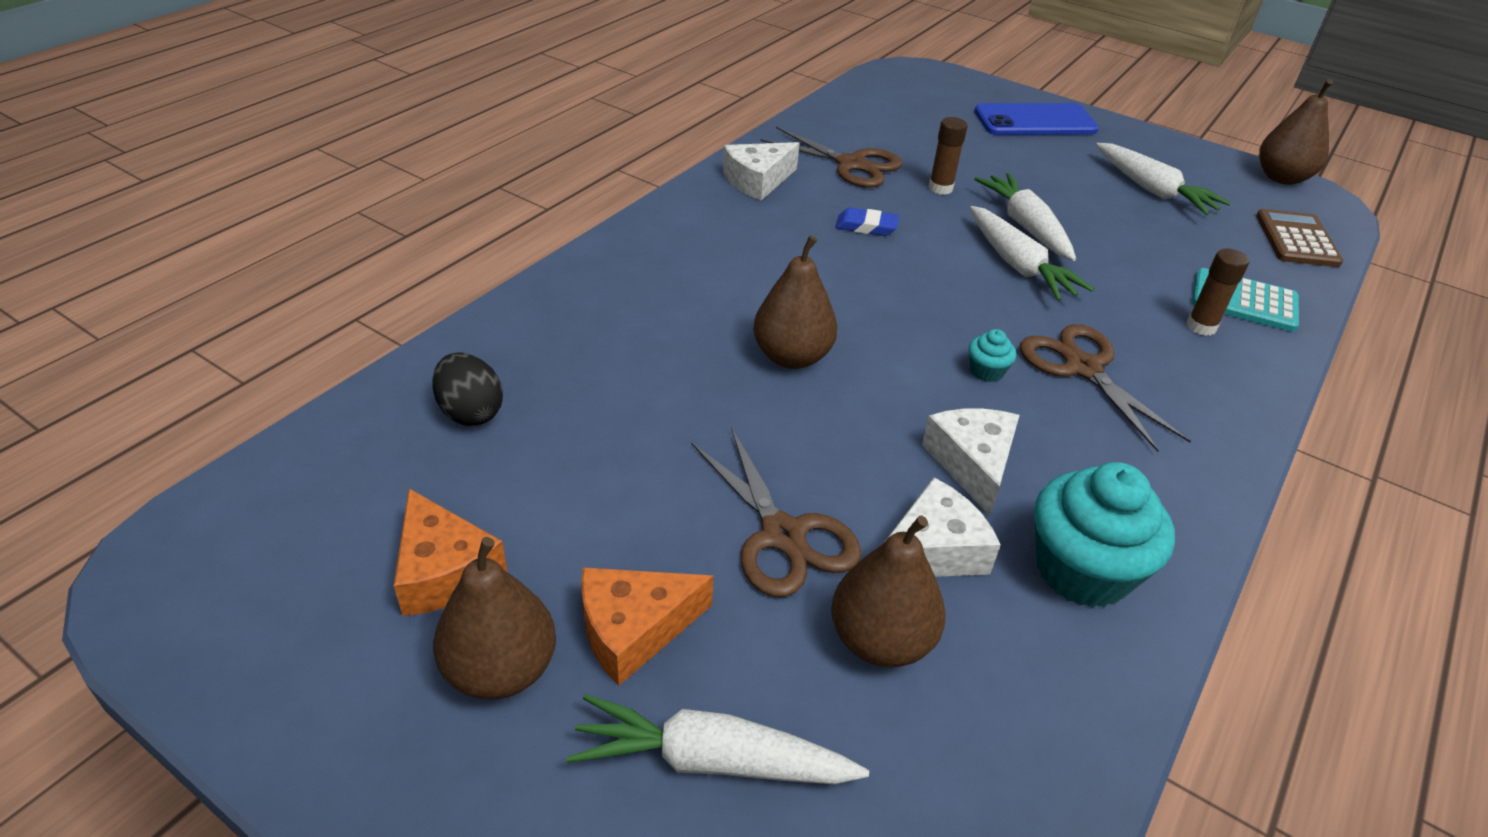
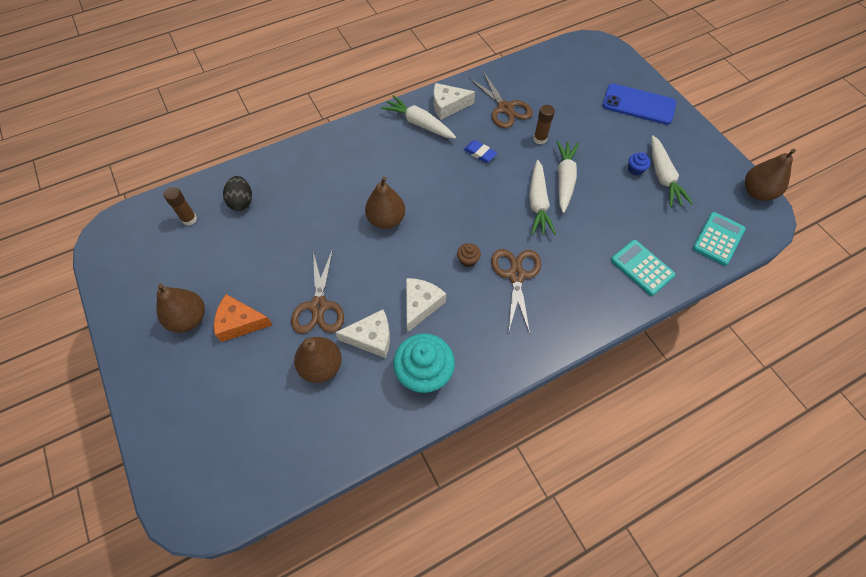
camera: 30 degrees right, 20 degrees up
orange cheese [394,488,508,616] -> none
white carrot [566,694,869,784] -> white carrot moved to [381,95,456,139]
turquoise cupcake [968,329,1016,382] -> brown cupcake [457,243,481,267]
brown glue stick [1186,248,1249,336] -> brown glue stick moved to [164,187,197,226]
brown calculator [1256,209,1343,267] -> turquoise calculator [692,212,746,266]
none -> blue cupcake [628,152,650,175]

